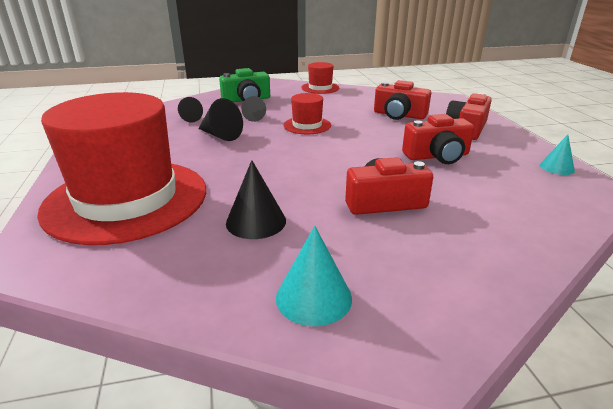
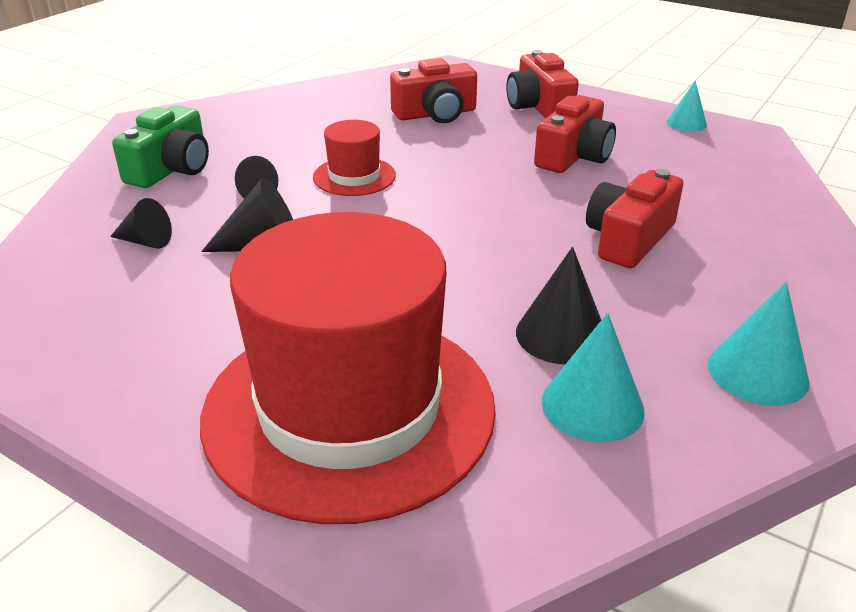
camera: 45 degrees left, 5 degrees up
red hat [302,62,339,94] -> none
none -> turquoise cone [542,313,645,443]

